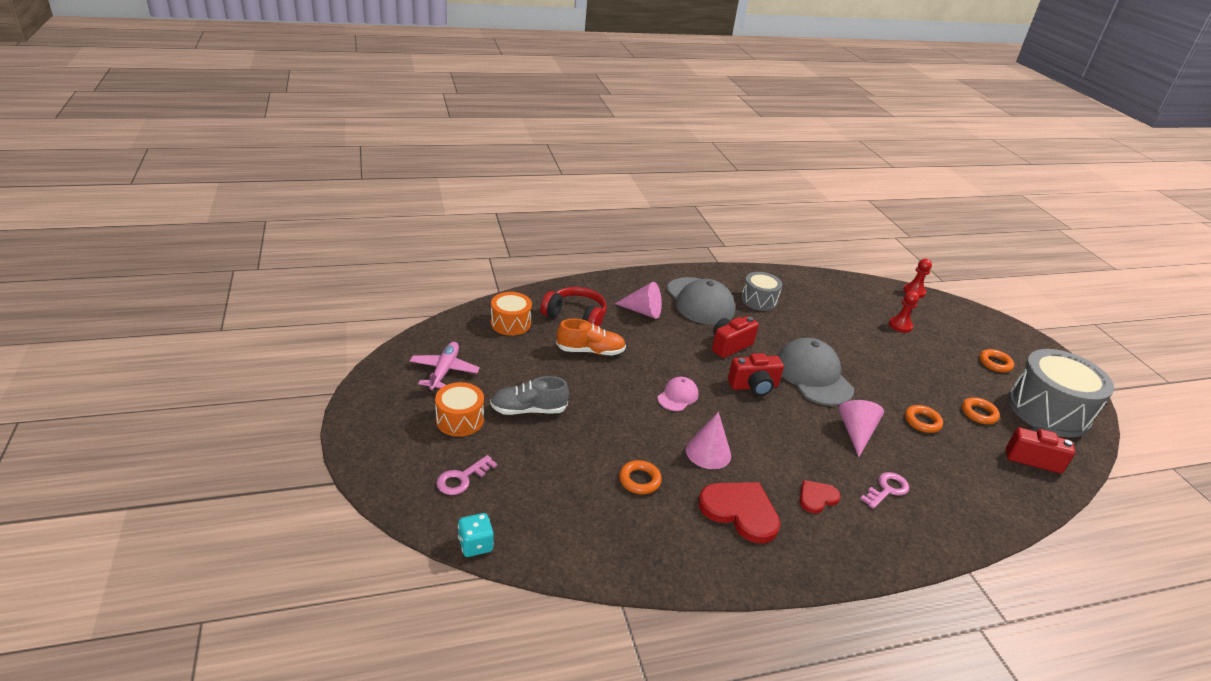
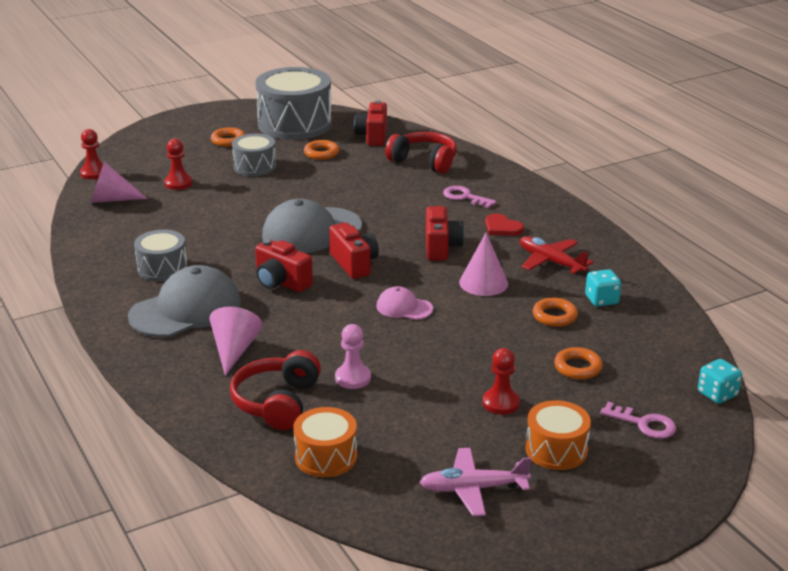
camera: 100 degrees left, 5 degrees down
grey shoe [490,376,569,415] -> red pawn [482,348,520,415]
orange shoe [556,319,626,355] -> pink pawn [335,324,371,389]
red heart [698,482,781,543] -> red plane [520,236,594,274]
pink cone [838,400,884,457] -> pink cone moved to [90,161,148,203]
orange ring [905,405,943,433] -> orange ring moved to [554,347,603,380]
none -> grey drum [232,134,276,176]
none -> red headphones [385,132,457,174]
none -> red camera [426,206,464,261]
none -> turquoise dice [585,269,621,307]

